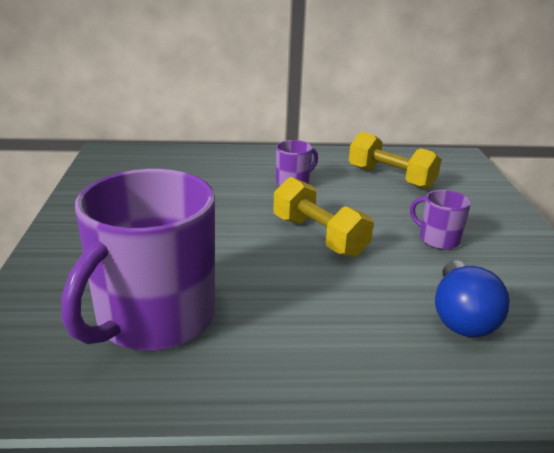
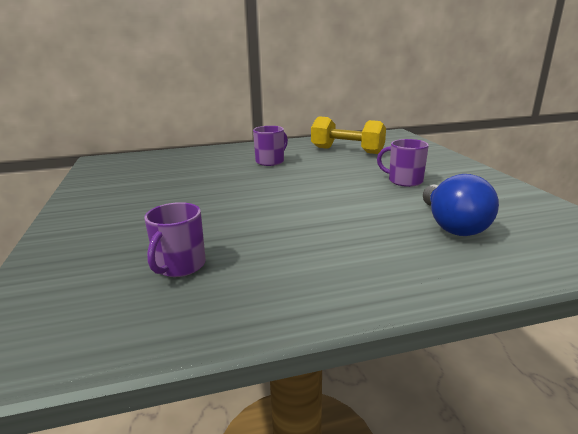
camera: 10 degrees left, 5 degrees down
purple mug [61,169,215,351] -> purple mug [144,202,206,277], size x0.44
yellow dumbbell [273,177,374,257] -> none

